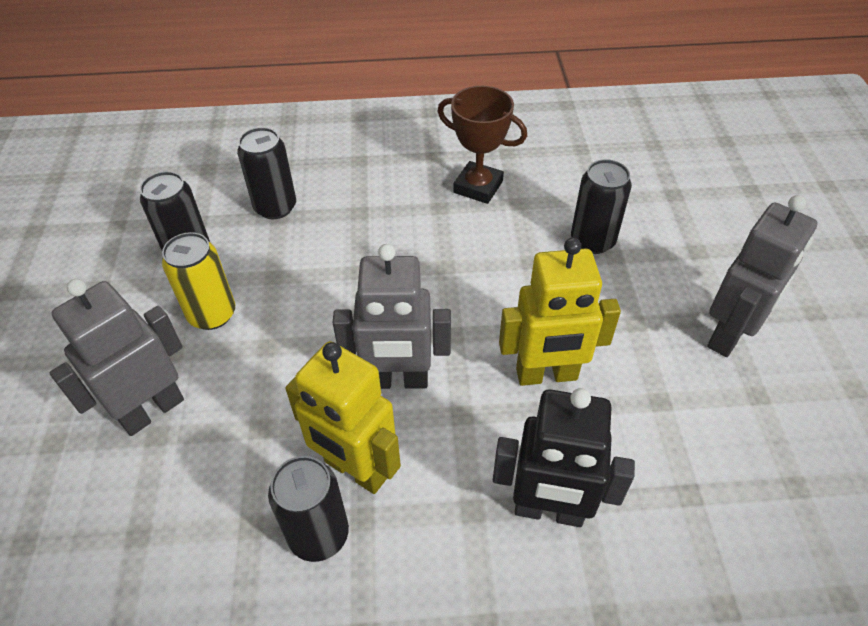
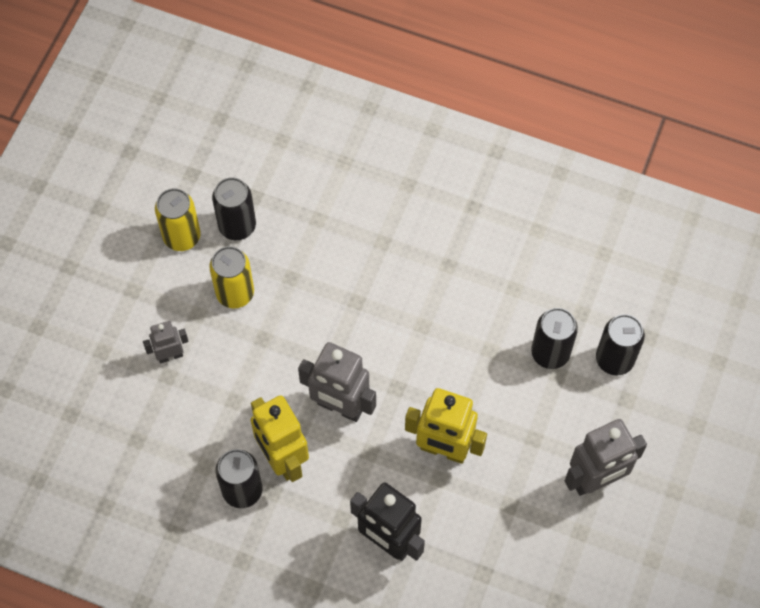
camera: 25 degrees right, 15 degrees up
grey robot [49,279,184,436] -> grey robot [143,321,189,363], size x0.55
black can [237,127,296,219] -> black can moved to [596,314,645,375]
brown trophy [437,86,527,204] -> none
none -> yellow can [155,188,201,251]

